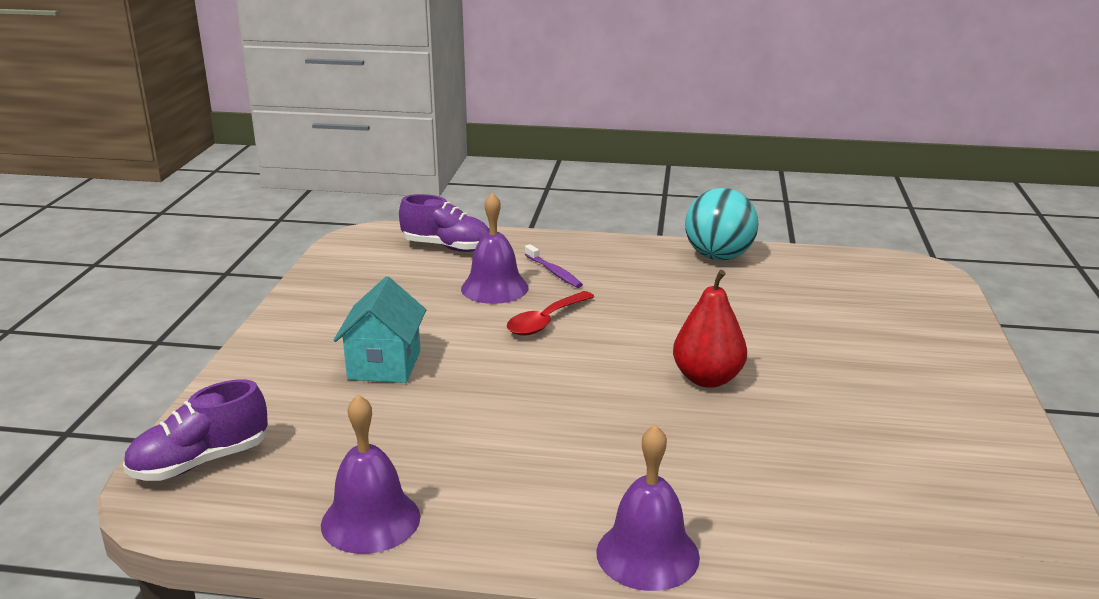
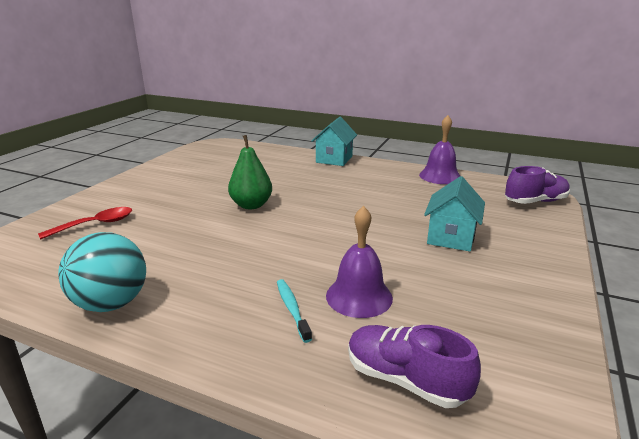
camera: 165 degrees left, 0 degrees up
red spoon [507,291,595,336] -> red spoon moved to [38,207,132,239]
purple toothbrush [525,244,583,288] -> turquoise toothbrush [277,279,312,343]
purple bell [596,425,700,591] -> turquoise house [312,117,357,166]
red pear [673,270,747,388] -> green pear [228,135,272,209]

